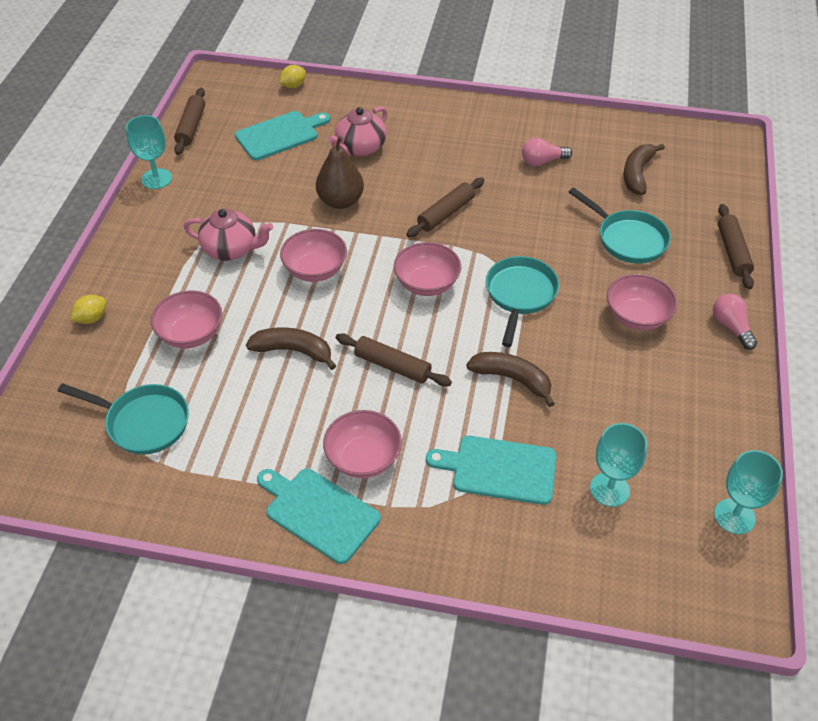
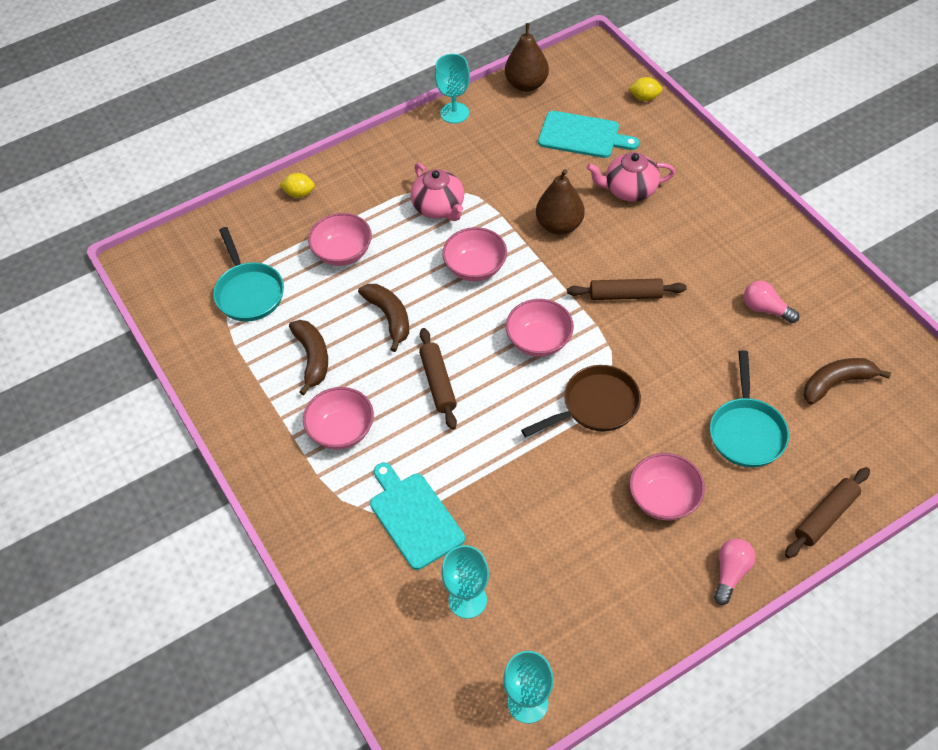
camera: 50 degrees right, 5 degrees up
brown rolling pin [174,88,205,155] -> brown pear [505,23,549,92]
turquoise cutting board [257,469,381,564] -> none
brown banana [466,352,555,407] -> brown banana moved to [289,320,328,395]
turquoise pan [486,256,559,347] -> brown pan [521,365,641,437]

